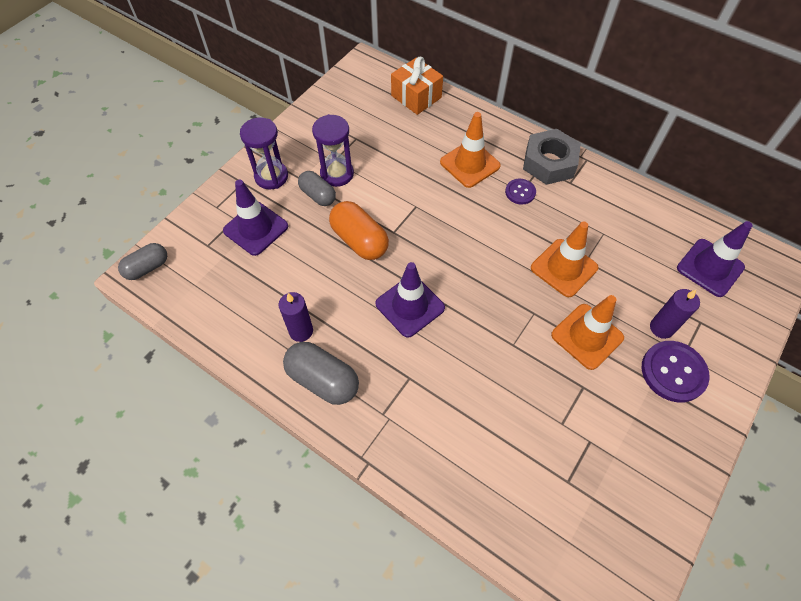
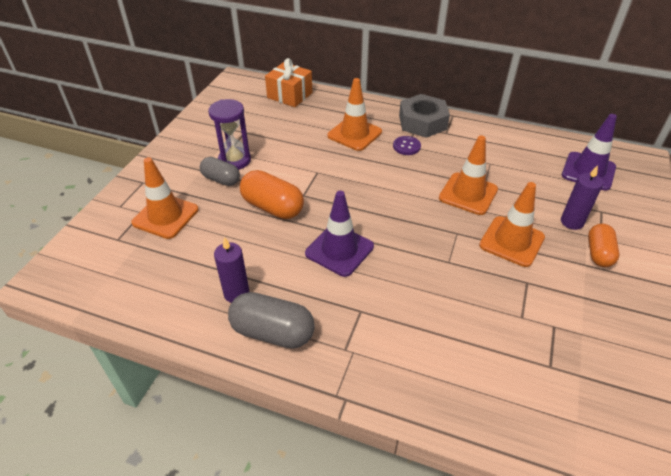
camera: 15 degrees left, 15 degrees down
grey capsule [118,243,167,280] -> none
purple traffic cone [223,180,288,256] -> orange traffic cone [131,157,198,239]
purple hourglass [240,117,288,189] -> none
purple button [642,341,710,402] -> orange capsule [588,224,619,267]

